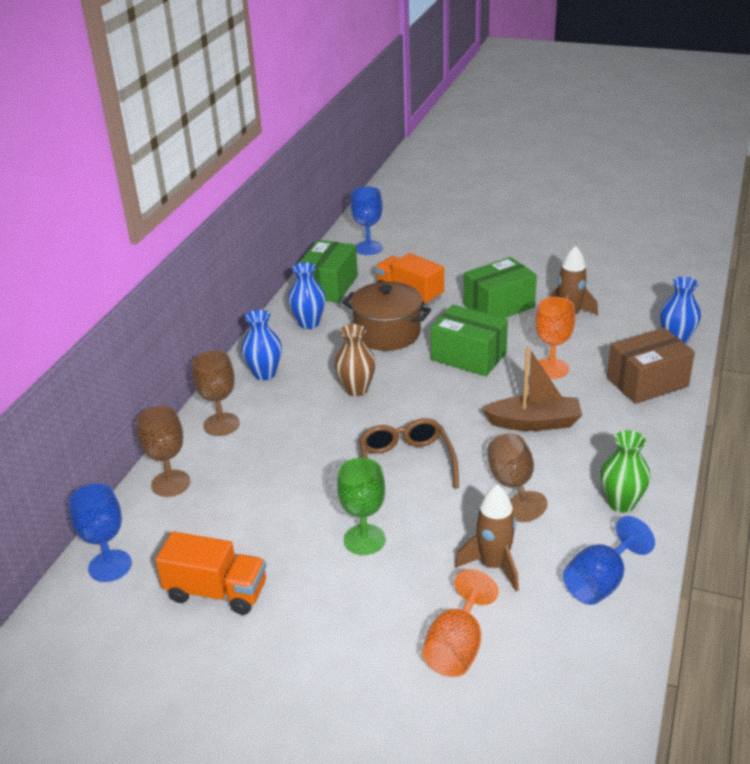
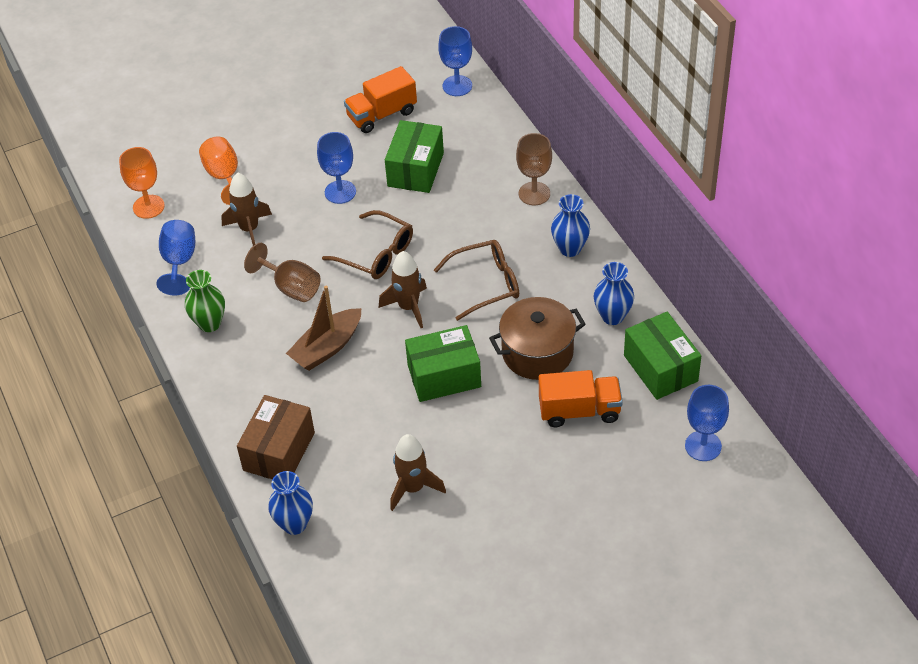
camera: 135 degrees right, 15 degrees up
brown goblet [137,406,190,497] -> none
brown vase [334,324,376,396] -> brown glasses [434,240,519,321]
green goblet [337,458,385,555] -> blue goblet [317,132,356,204]
green box [464,257,537,318] -> green box moved to [385,120,444,193]
orange goblet [536,297,575,379] -> orange goblet moved to [119,147,165,219]
none -> brown rocket [379,251,427,328]

